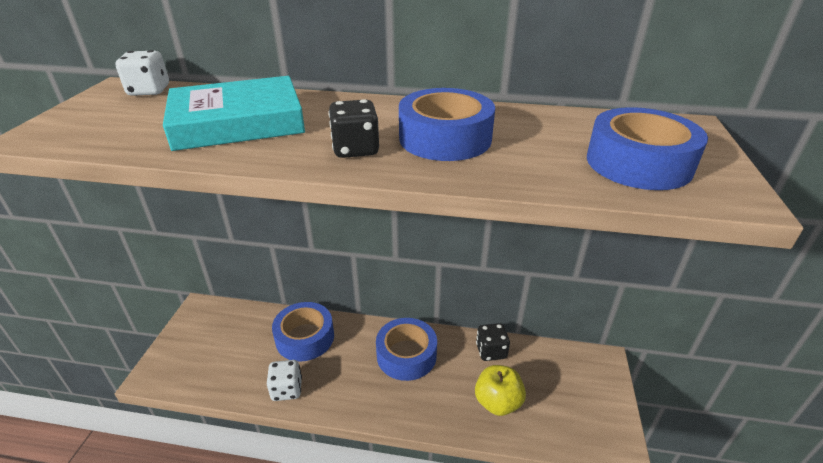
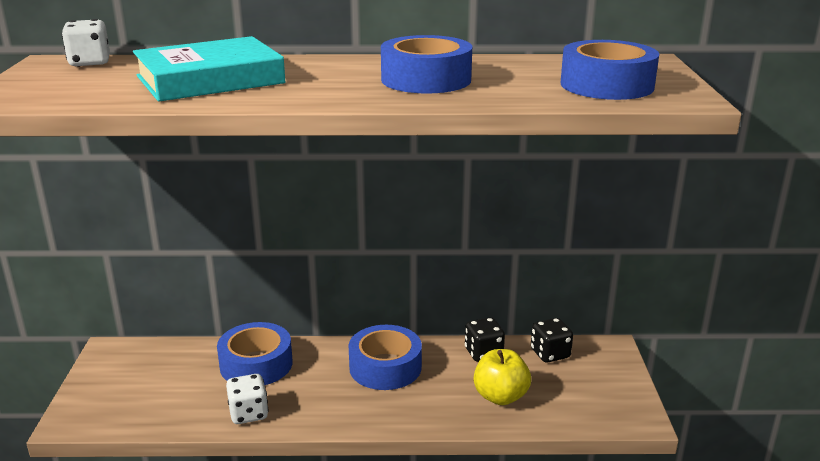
camera: 10 degrees left, 10 degrees down
black dice [328,99,379,158] -> black dice moved to [531,318,573,363]

